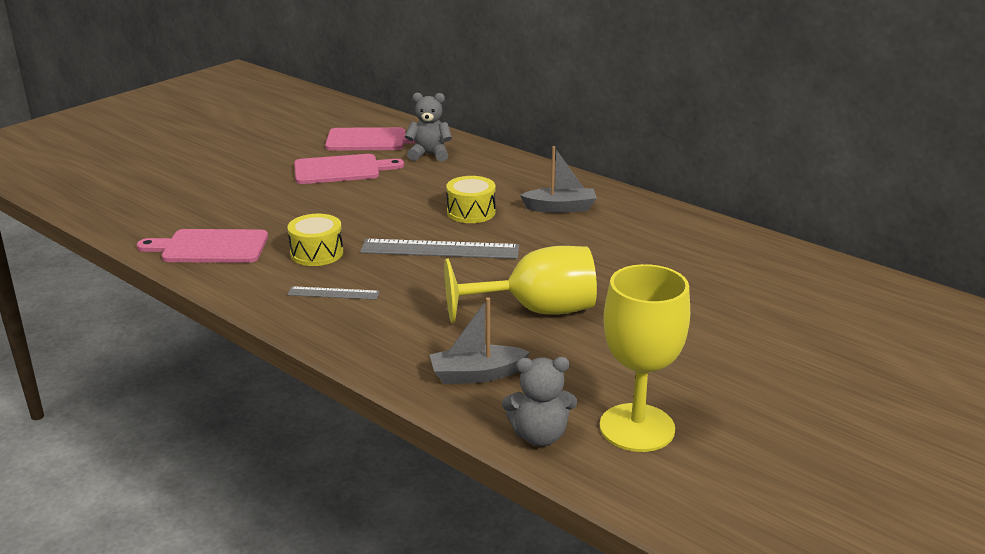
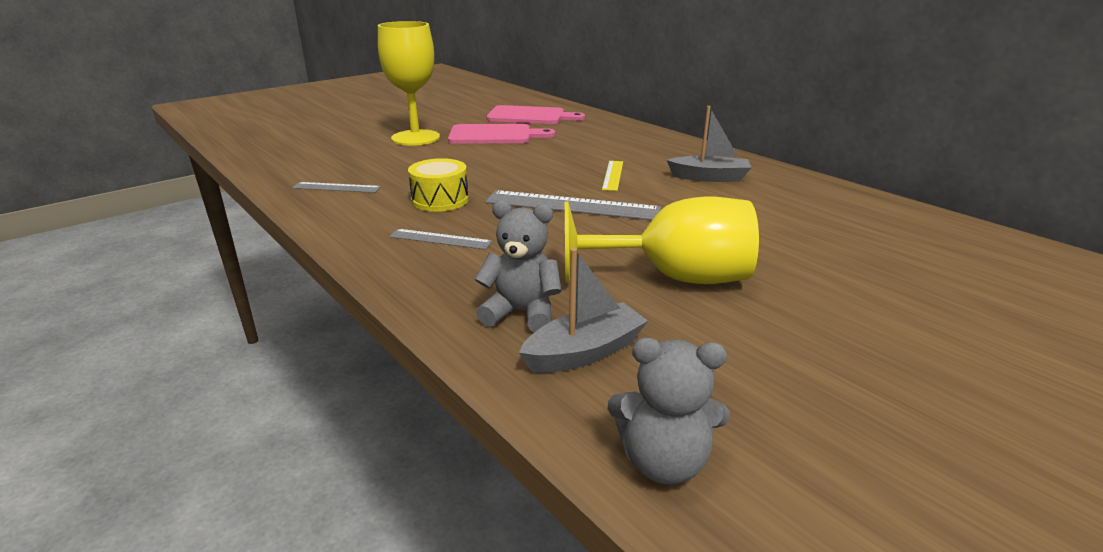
camera: 10 degrees right, 0 degrees up
pink cutting board [137,229,268,263] -> grey ruler [292,182,381,193]
grey teddy bear [405,93,452,162] -> grey teddy bear moved to [475,200,562,332]
grey boat [430,298,530,384] -> grey boat turned 150 degrees clockwise [519,248,648,373]
yellow drum [446,176,496,223] -> yellow ruler [602,161,623,191]
yellow goblet [600,264,690,452] -> yellow goblet moved to [378,21,440,146]

